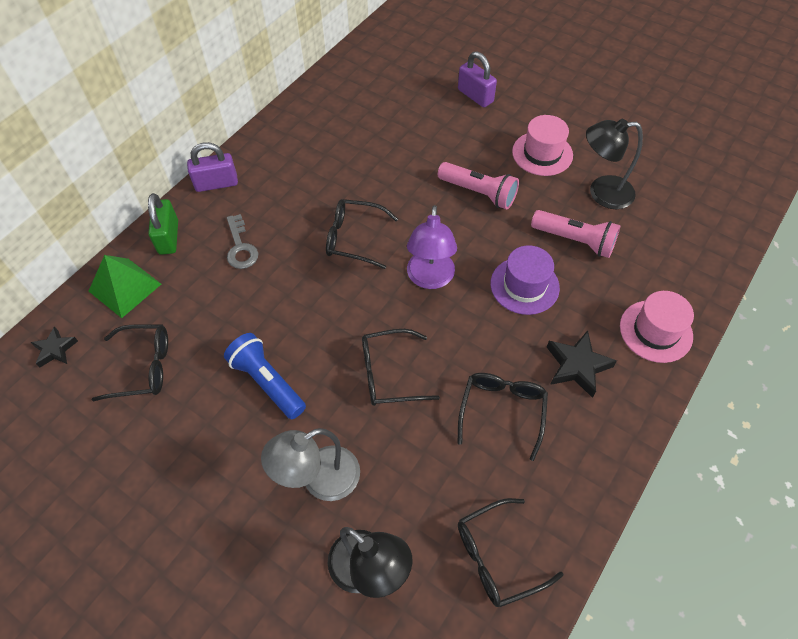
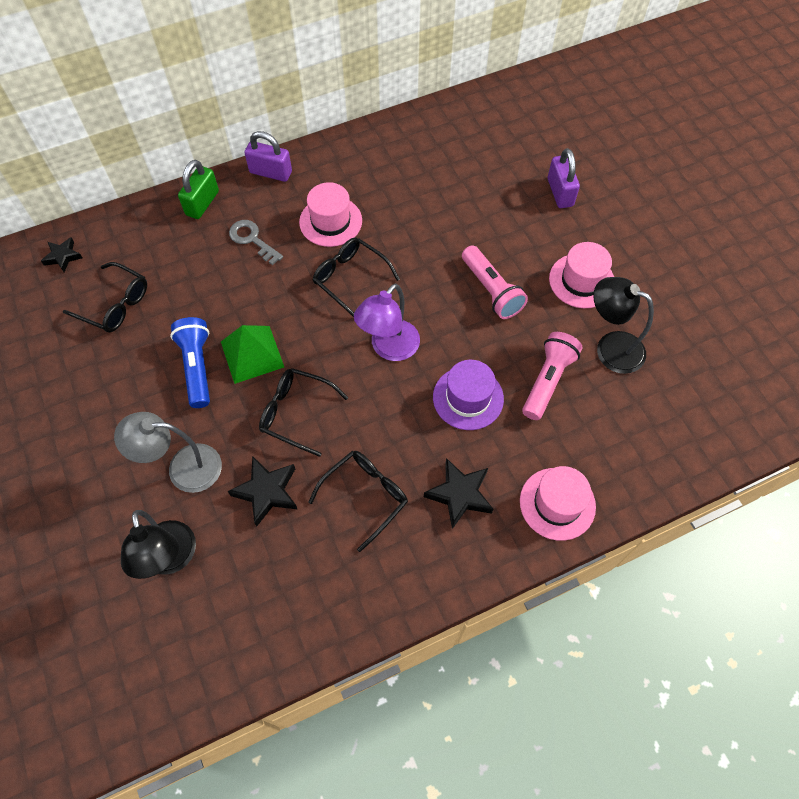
camera: 30 degrees right, 5 degrees up
green pyramid [89,255,161,318] -> green pyramid moved to [221,325,284,384]
grey key [227,214,258,269] -> grey key turned 120 degrees clockwise [229,220,283,265]
black glasses [458,498,564,607] -> none
pink flashlight [531,210,620,258] -> pink flashlight turned 120 degrees counterclockwise [522,332,583,420]
none -> black star [228,456,298,526]
none -> pink hat [299,182,362,247]

